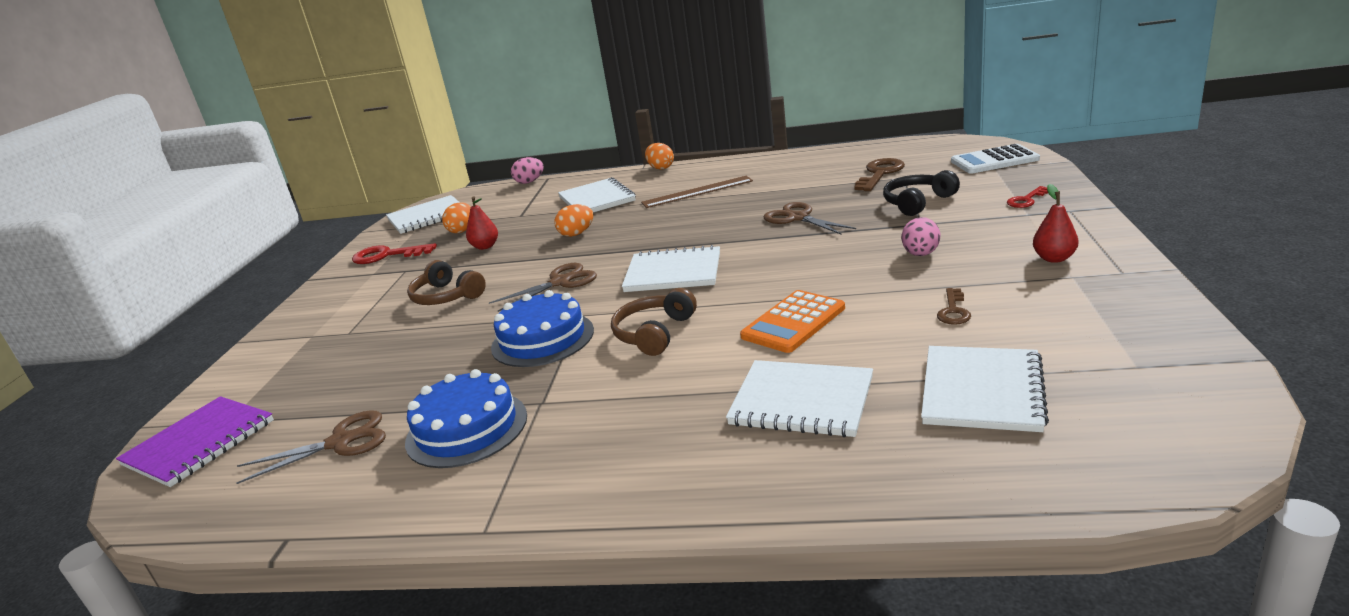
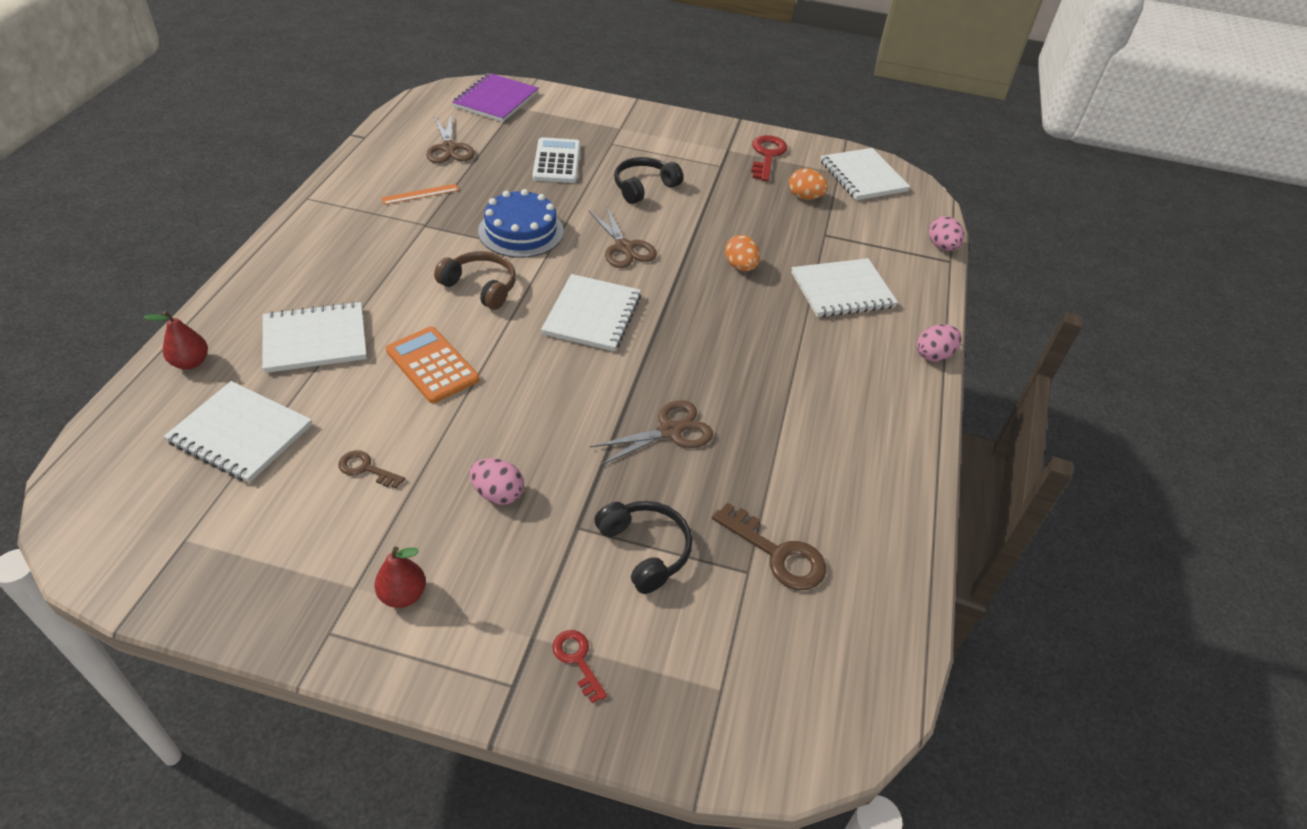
camera: 90 degrees right, 20 degrees up
purple notebook [116,396,274,487] -> purple notebook turned 75 degrees clockwise [452,73,539,122]
blue cake [405,369,527,468] -> orange ruler [381,184,459,205]
brown headphones [407,260,486,305] -> black headphones [614,157,683,204]
red pear [466,196,498,250] -> red pear moved to [143,310,208,370]
brown ruler [641,176,753,208] -> none
orange egg [645,143,674,170] -> pink egg [917,324,962,362]
white notebook [726,360,873,437] -> white notebook turned 45 degrees clockwise [262,301,367,373]
white calculator [951,144,1040,174] -> white calculator moved to [532,137,581,183]

